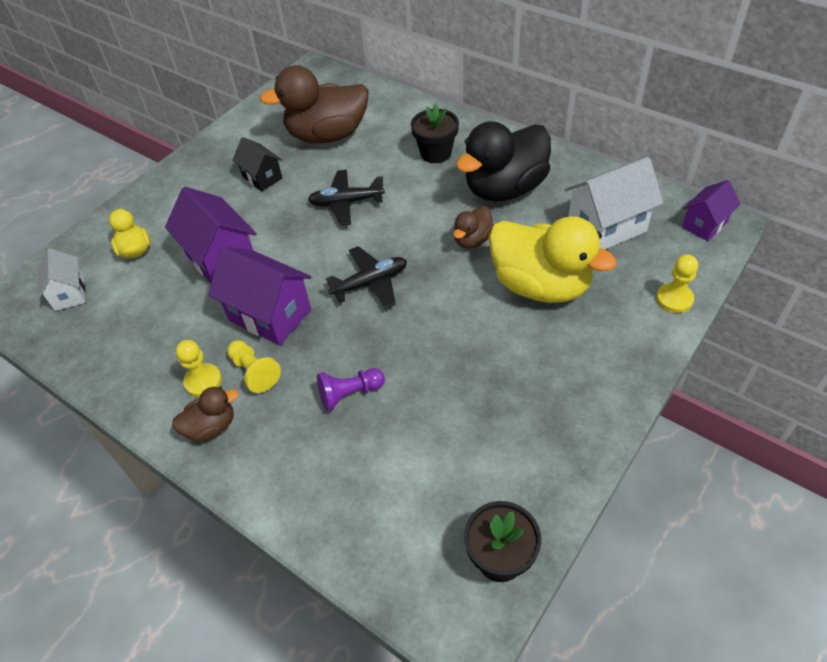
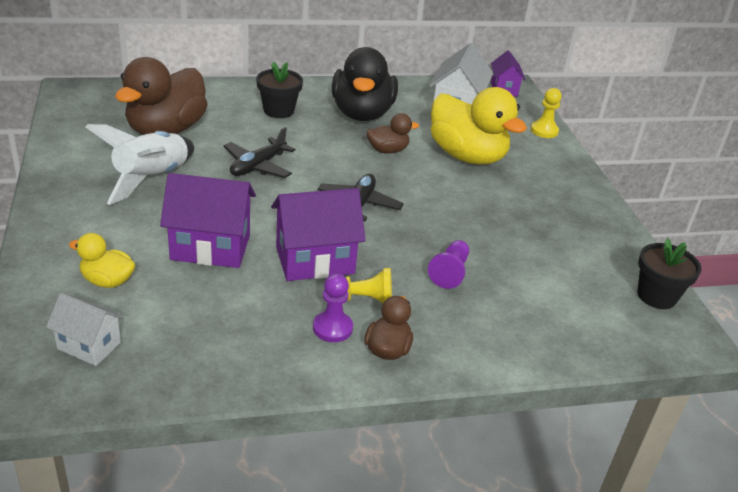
camera: 55 degrees left, 15 degrees down
yellow pawn [176,340,222,397] -> purple pawn [313,274,353,342]
black house [232,137,282,191] -> white rocket [85,124,194,205]
brown duck [453,206,494,249] -> brown duck turned 90 degrees counterclockwise [366,113,419,154]
yellow duck [489,216,617,303] -> yellow duck turned 60 degrees clockwise [431,87,527,164]

